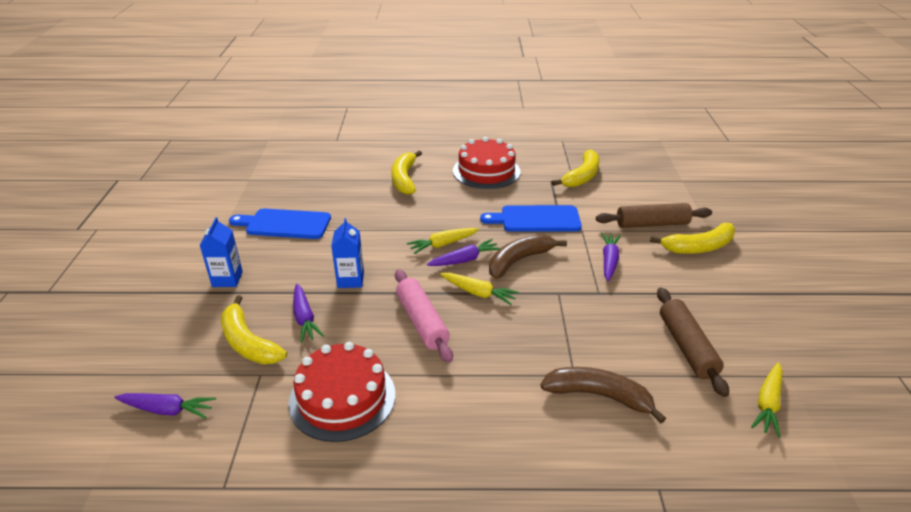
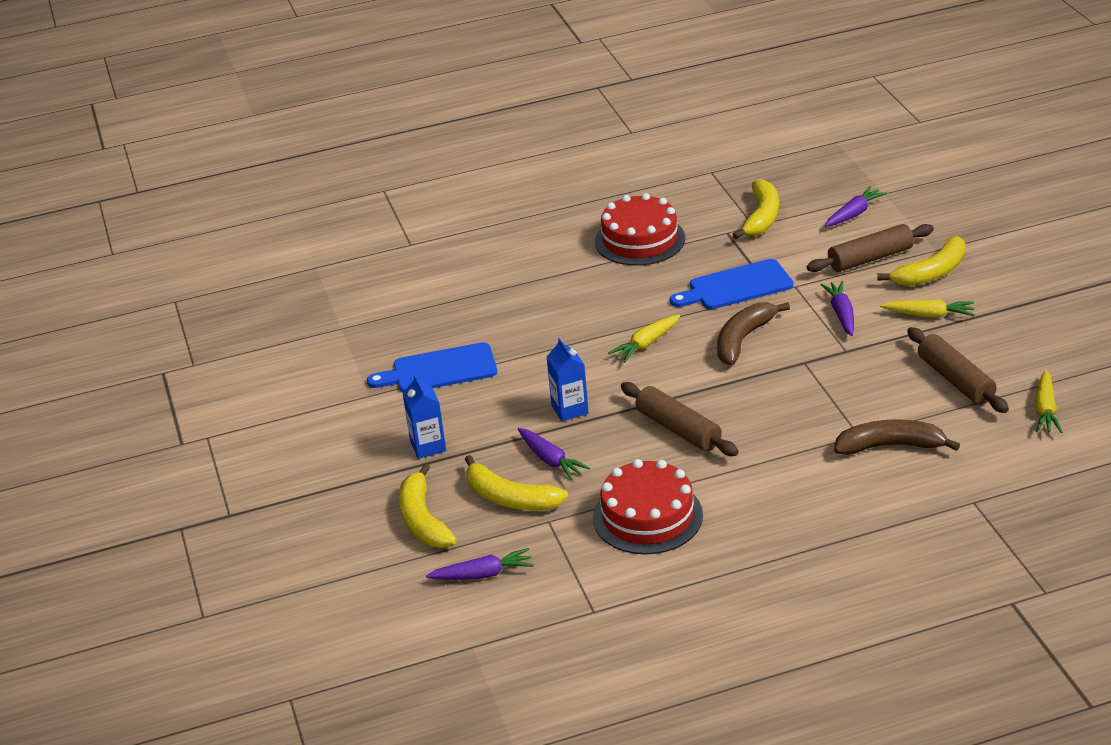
camera: 15 degrees left, 0 degrees up
yellow banana [391,150,422,195] -> yellow banana moved to [399,463,457,548]
pink rolling pin [395,269,453,363] -> brown rolling pin [621,382,738,456]
purple carrot [427,239,500,266] -> purple carrot moved to [825,186,887,227]
yellow carrot [440,273,519,305] -> yellow carrot moved to [880,299,975,318]

